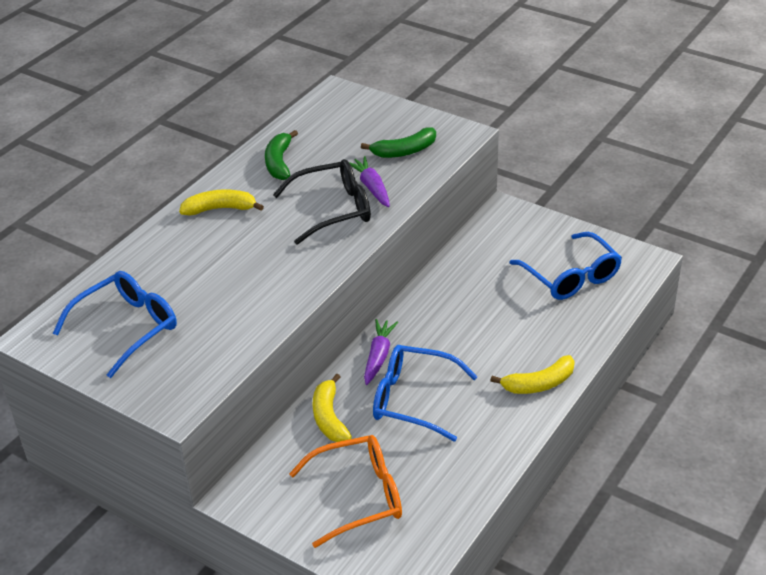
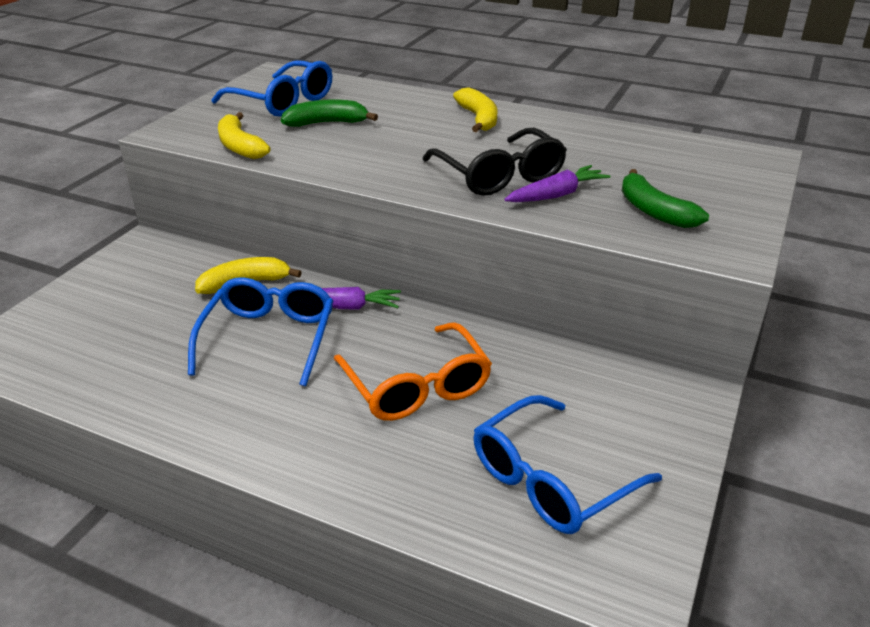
camera: 80 degrees right, 5 degrees down
green banana [265,130,298,180] -> green banana moved to [281,99,378,127]
orange glasses [289,435,402,548] -> orange glasses moved to [334,322,492,421]
yellow banana [490,355,575,394] -> yellow banana moved to [218,112,271,159]

